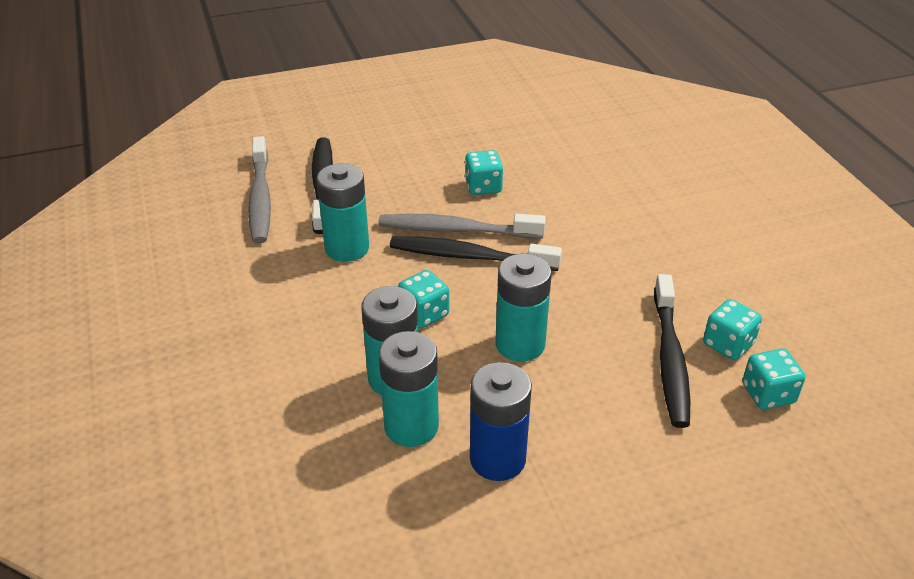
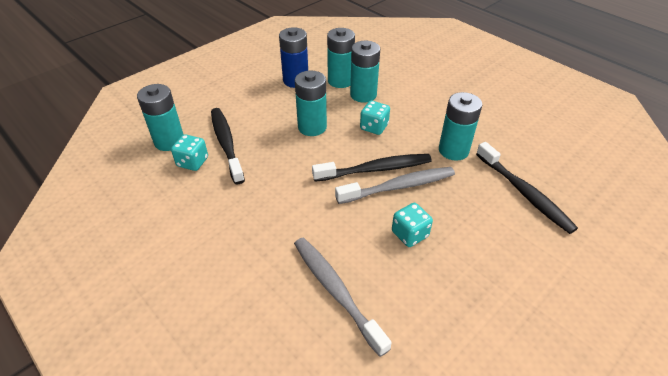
camera: 155 degrees right, 5 degrees up
grey toothbrush [248,136,271,243] -> grey toothbrush moved to [294,237,392,357]
turquoise dice [742,349,805,410] -> turquoise battery [137,84,184,151]

